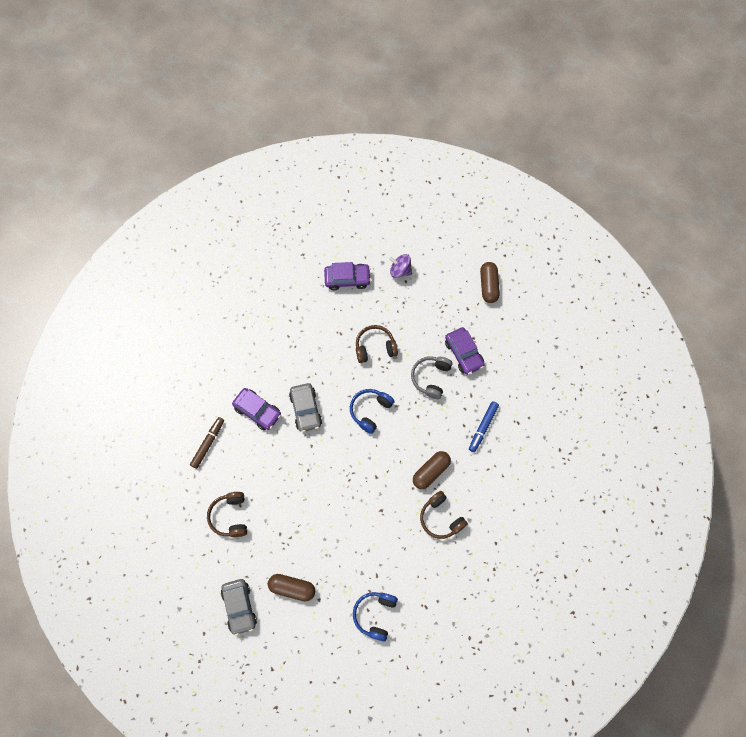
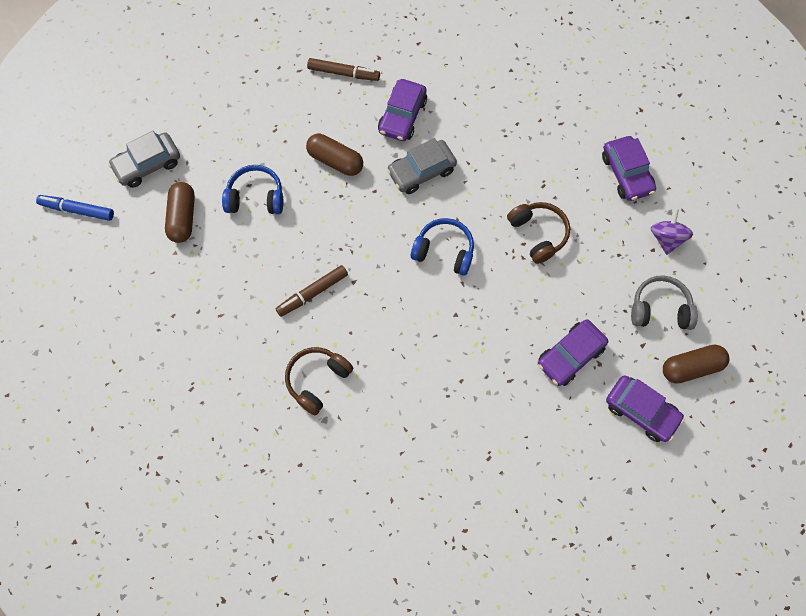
camera: 75 degrees right, 0 degrees up
brown headphones [207,492,247,537] -> none
blue headphones [353,592,398,642] -> blue headphones moved to [222,165,283,214]
grey headphones [411,356,452,399] -> grey headphones moved to [631,275,698,330]
brown capsule [413,451,451,489] -> brown capsule moved to [306,134,363,176]
blue marker [469,401,499,452] -> blue marker moved to [36,195,114,221]
none -> brown marker [276,265,348,317]
none -> purple car [606,375,685,442]

